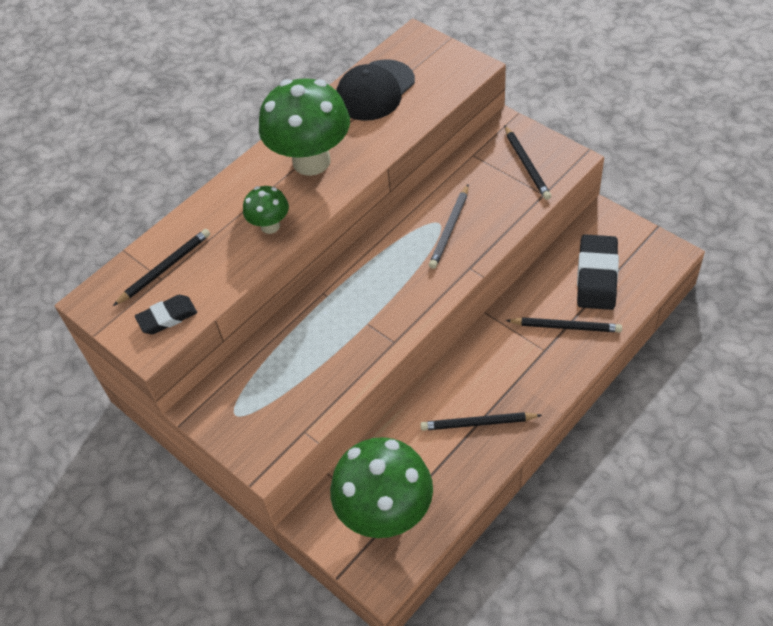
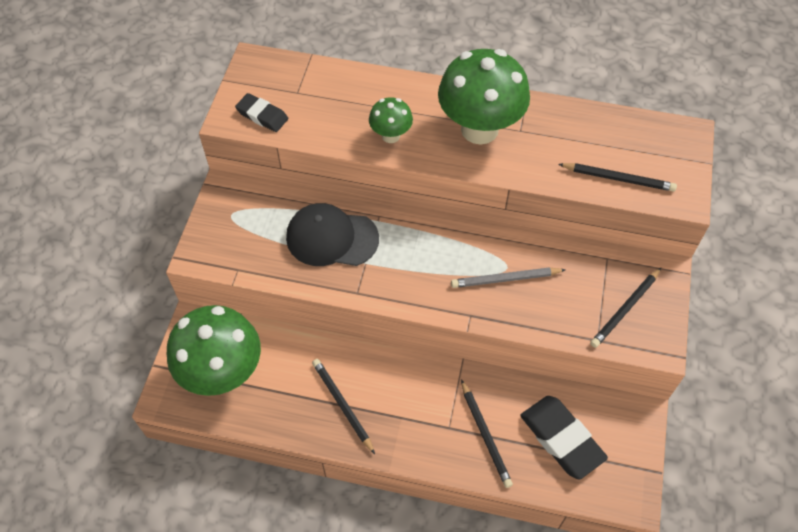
camera: 55 degrees right, 5 degrees up
black pencil [113,229,210,306] -> black pencil moved to [558,163,677,192]
black cap [336,59,415,121] -> black cap moved to [286,203,379,266]
black eraser [577,234,619,310] -> black eraser turned 75 degrees clockwise [520,396,608,480]

